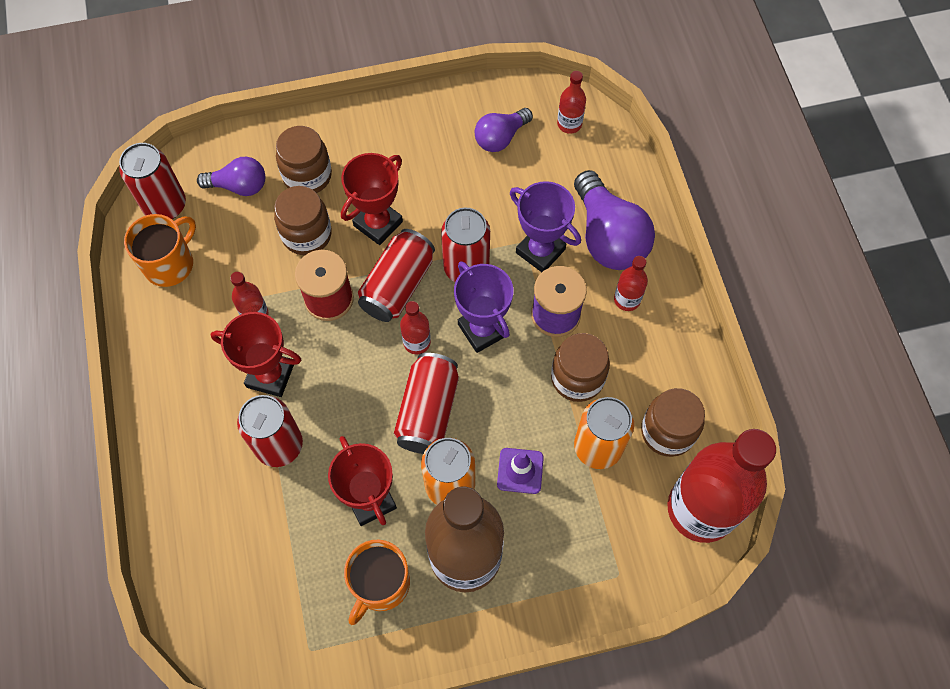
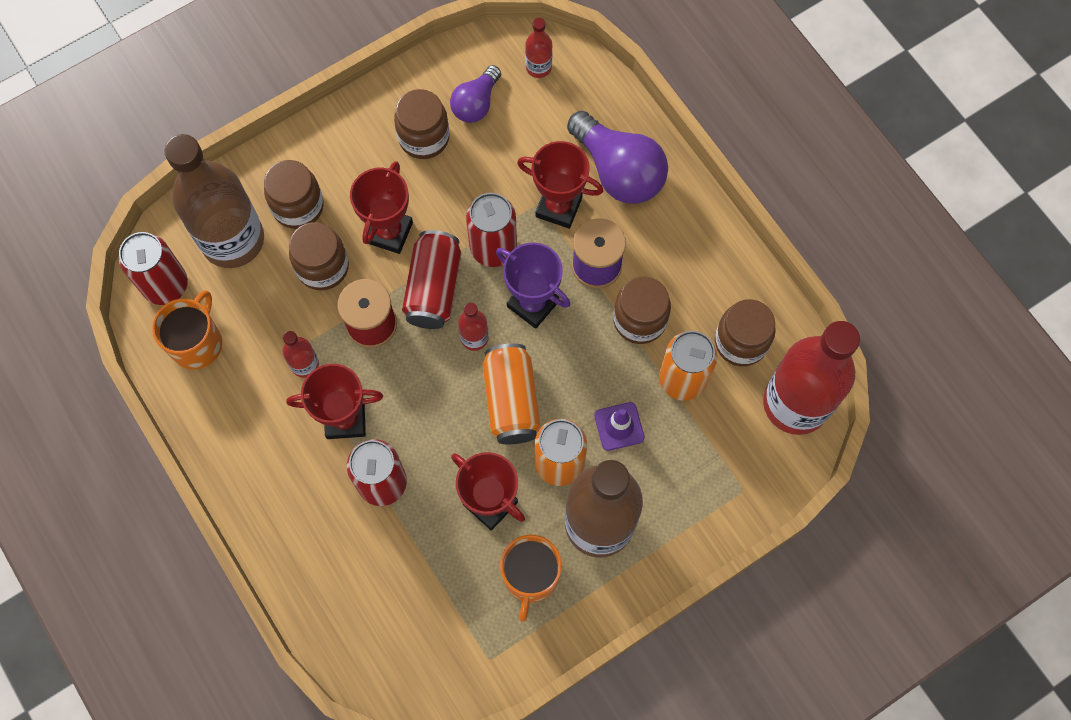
camera: 20 degrees left, 5 degrees up
purple light bulb [197,157,265,196] -> brown bottle [165,134,264,268]
red can [394,353,459,454] -> orange can [482,343,541,444]
purple trophy [510,181,581,272] -> red trophy [517,141,603,229]
red bottle [614,256,648,311] -> none
none -> brown jar [394,89,450,159]

